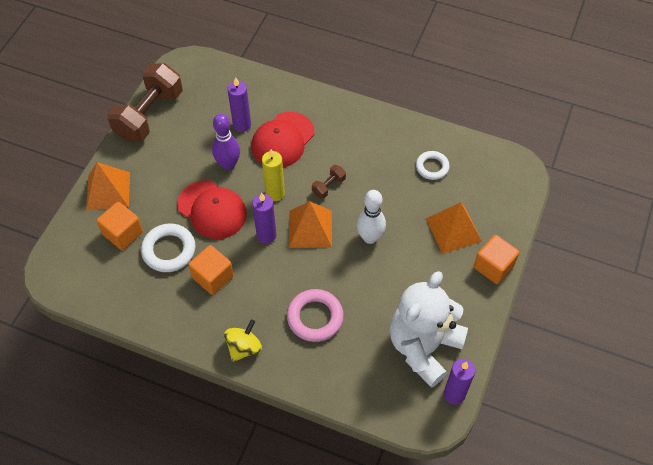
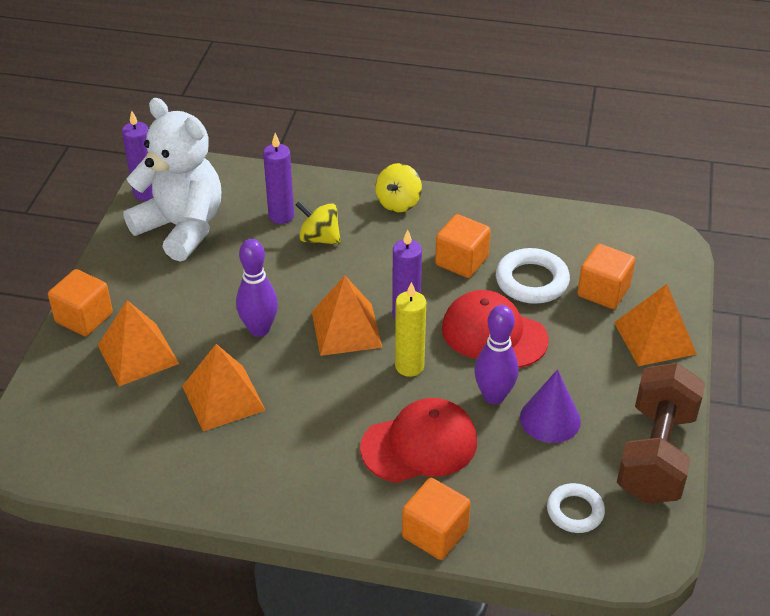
camera: 170 degrees right, 15 degrees down
purple candle [227,77,251,132] -> purple candle moved to [263,133,294,224]
red cap [251,112,314,167] -> red cap turned 45 degrees clockwise [360,398,477,483]
pink ring [287,289,344,342] -> yellow spinning top [296,201,341,245]
brown dumbbell [312,165,346,199] -> none
white bowling pin [357,190,386,244] -> purple bowling pin [236,239,278,337]
white teddy bear [390,271,468,388] -> white teddy bear turned 75 degrees counterclockwise [124,98,221,262]
white ring [416,151,450,180] -> white ring moved to [547,483,605,533]
none -> orange pyramid [182,344,266,431]
none -> orange cube [402,478,471,560]
none -> purple cone [520,369,581,443]

